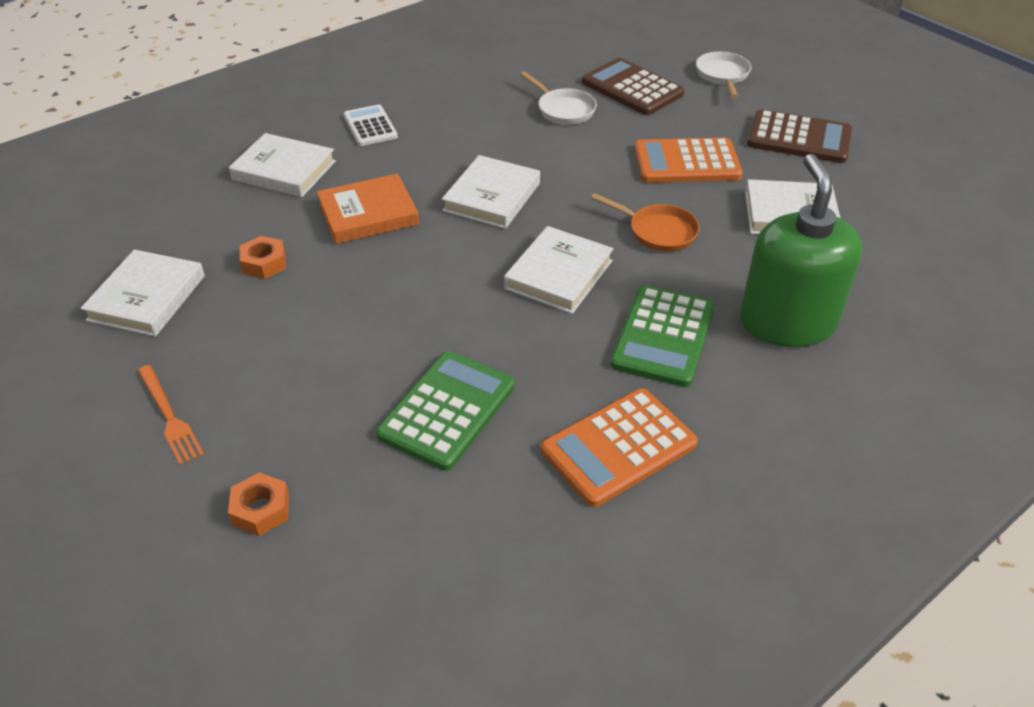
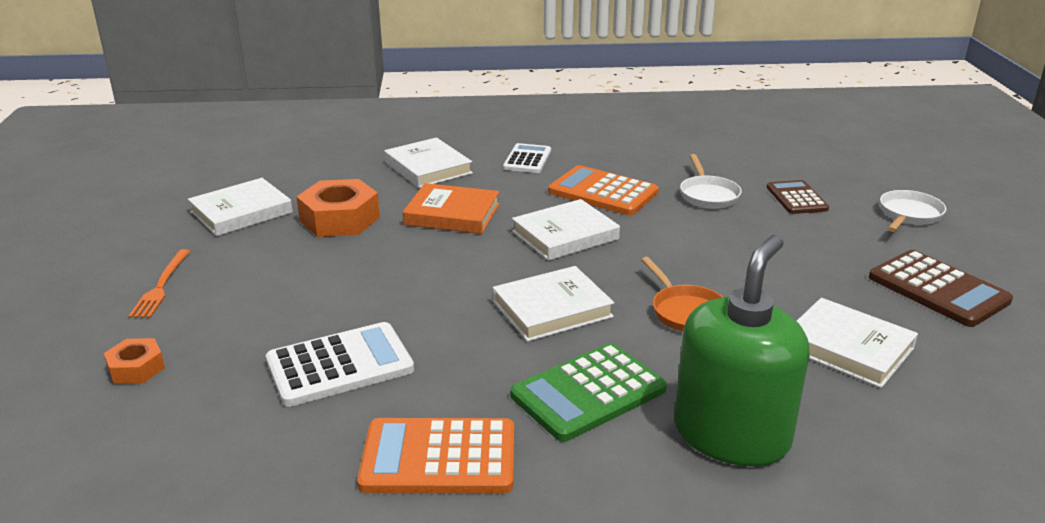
camera: 35 degrees right, 15 degrees down
orange nut [240,236,286,279] -> orange nut [296,179,380,237], size x1.83
green calculator [376,351,515,471] -> white calculator [266,322,414,407]
brown calculator [582,58,685,115] -> brown calculator [767,180,829,214], size x0.65
orange calculator [634,138,743,183] -> orange calculator moved to [548,165,659,215]

